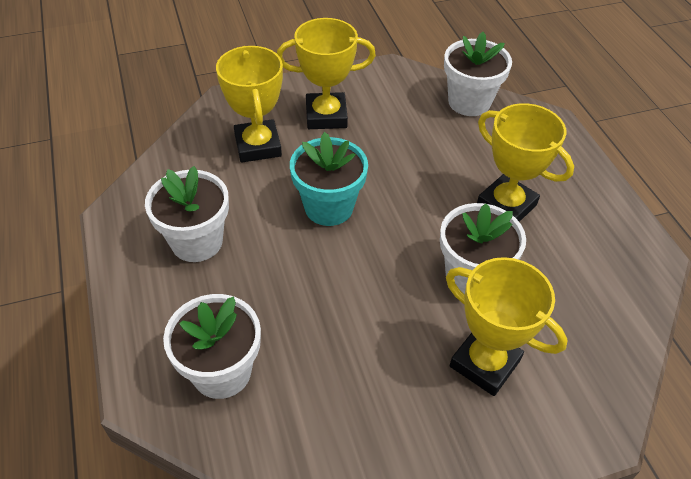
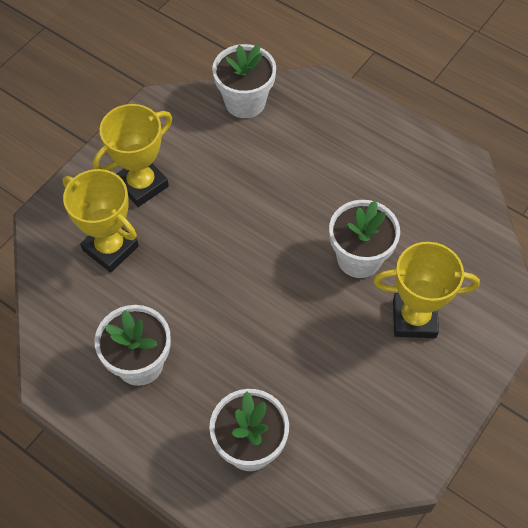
camera: 35 degrees left, 10 degrees up
turquoise flower pot [290,132,368,226] -> none
yellow trophy [477,103,574,222] -> none

